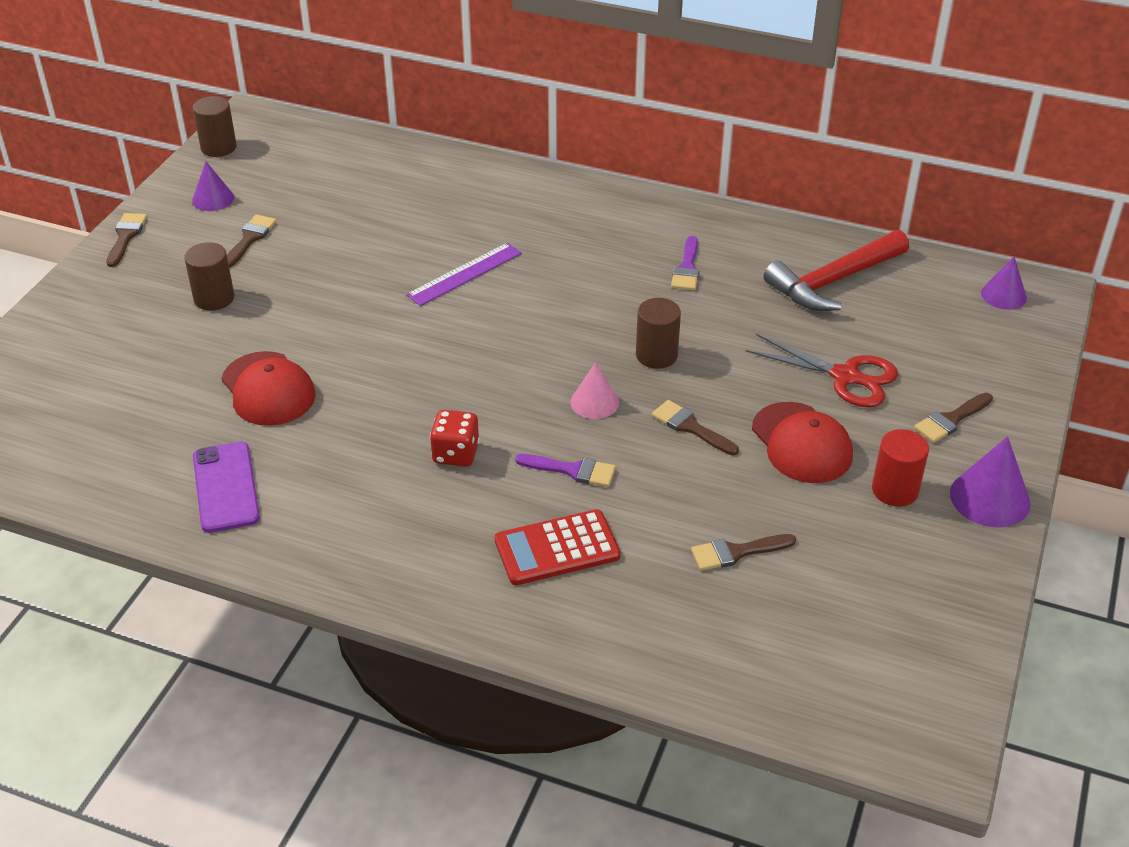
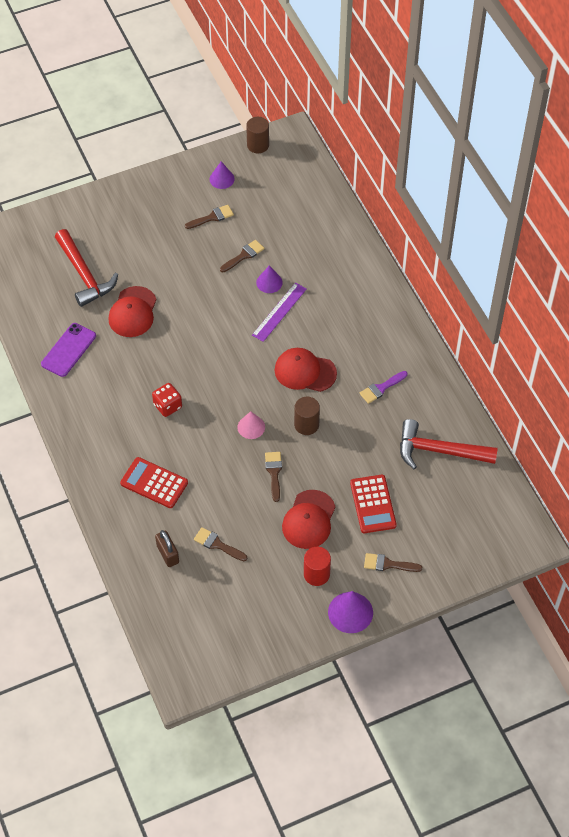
camera: 45 degrees right, 15 degrees up
brown brush [106,213,147,267] -> brown brush moved to [220,240,264,272]
brown cylinder [184,242,234,311] -> none
purple ruler [406,243,522,306] -> purple ruler turned 60 degrees counterclockwise [252,283,307,342]
purple brush [515,454,616,487] -> none
red scissors [746,334,898,408] -> red calculator [350,475,397,533]
purple cone [981,257,1027,310] -> purple cone moved to [256,265,283,293]
none -> red hammer [55,229,118,307]
none -> brown padlock [155,530,179,567]
none -> red cap [275,348,337,392]

